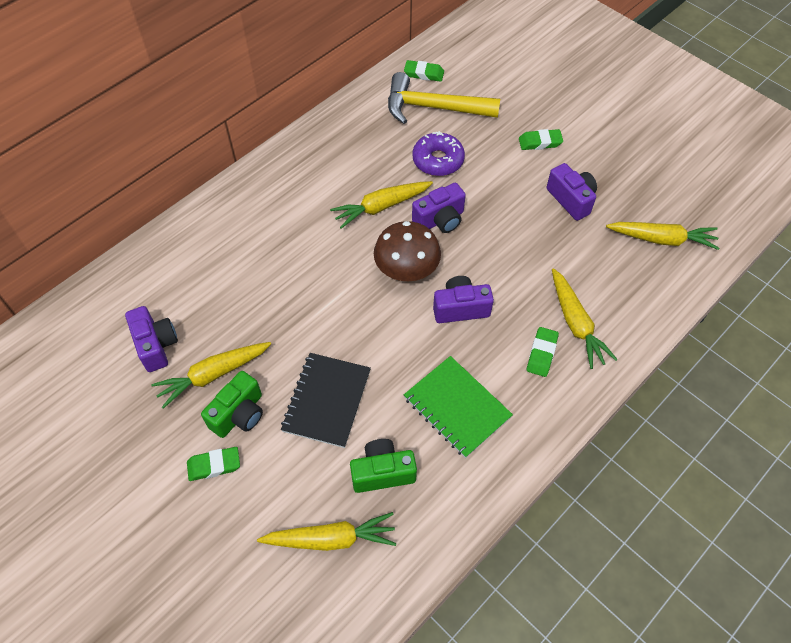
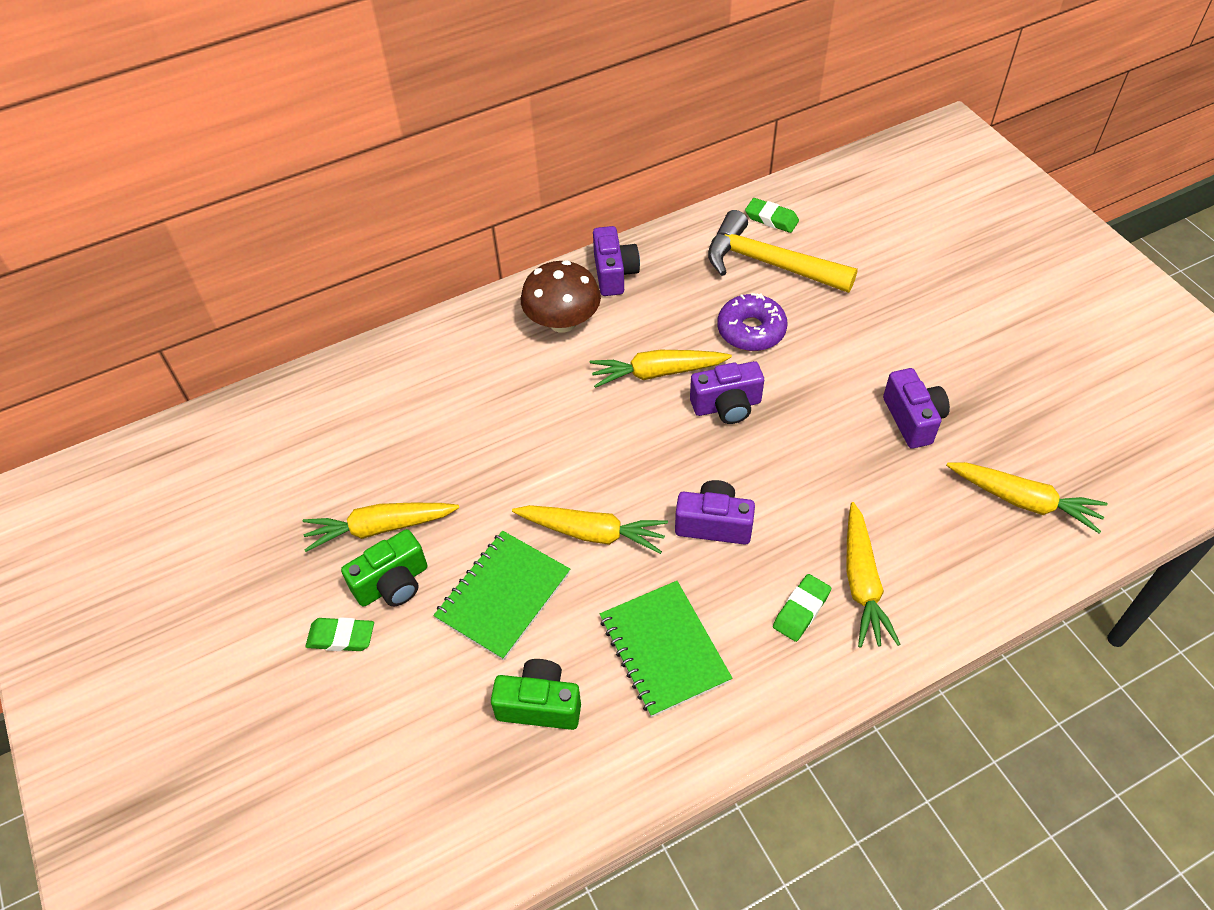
camera: 20 degrees right, 5 degrees down
purple camera [125,306,178,372] -> purple camera moved to [593,226,640,296]
yellow carrot [257,512,396,551] -> yellow carrot moved to [512,505,668,554]
black notebook [281,353,371,448] -> green notebook [433,531,570,660]
brown mushroom [374,221,441,281] -> brown mushroom moved to [521,260,601,333]
green eraser [519,129,563,150] -> none

